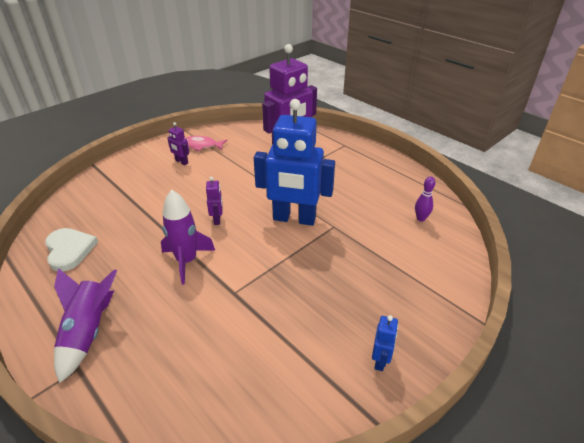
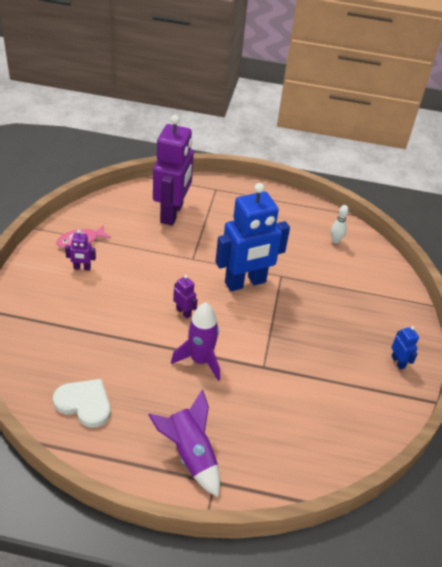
camera: 40 degrees left, 5 degrees up
purple bowling pin [415,177,435,221] -> white bowling pin [331,205,349,243]

